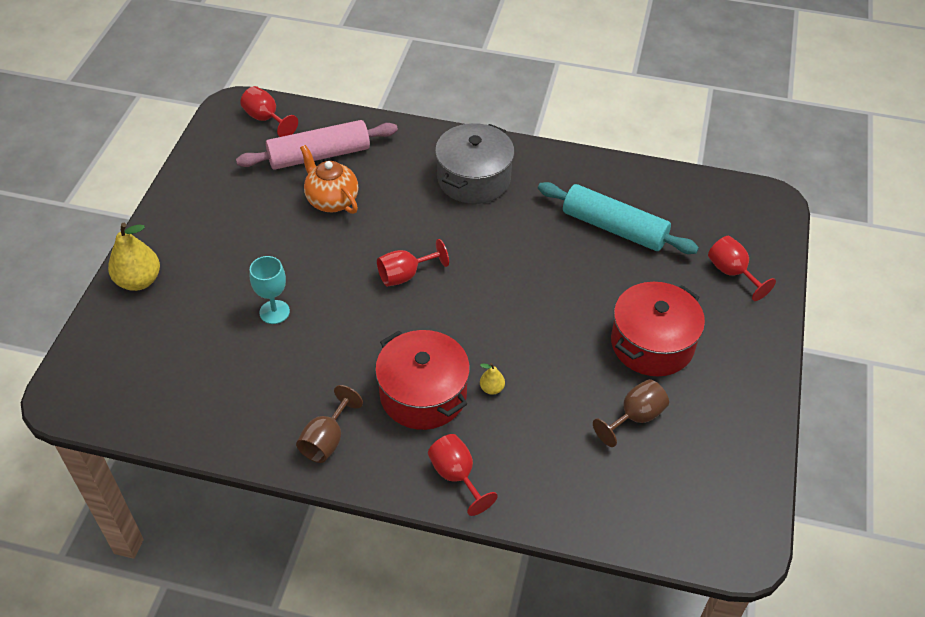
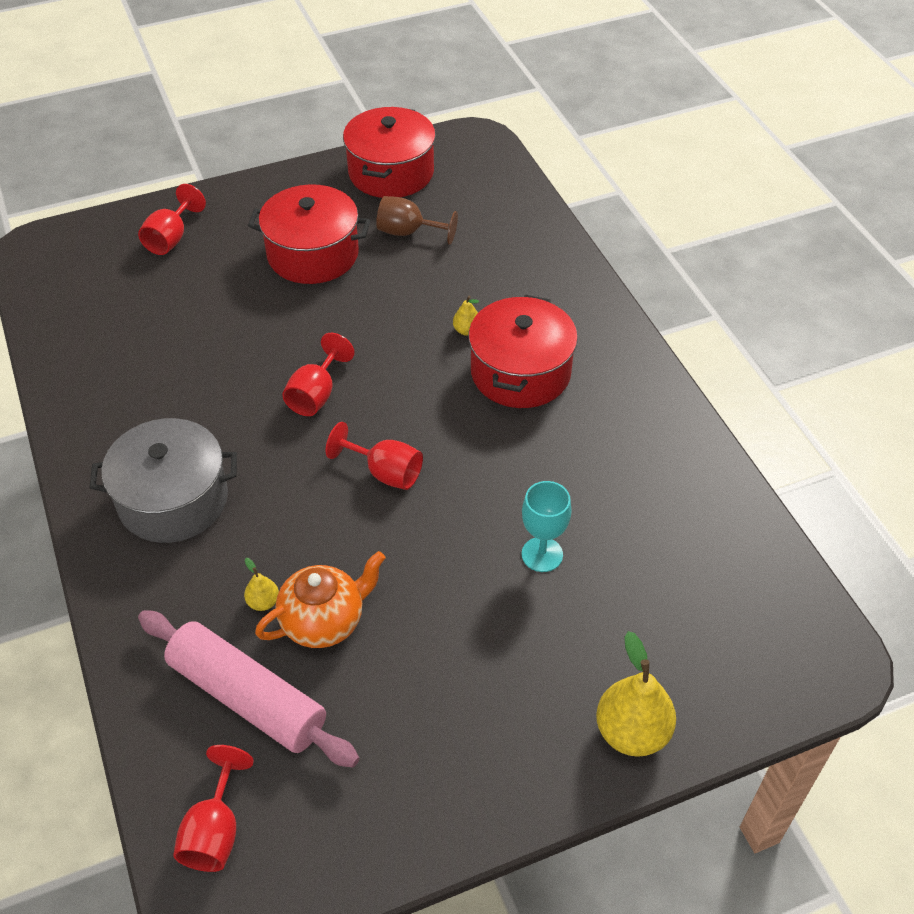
camera: 125 degrees left, 0 degrees up
brown goblet [296,385,363,463] -> none
orange teapot [300,145,358,214] -> orange teapot turned 135 degrees counterclockwise [255,551,385,648]
red goblet [428,434,498,516] -> red goblet moved to [282,333,355,416]
turquoise rolling pin [538,182,699,254] -> none
none -> yellow pear [244,558,279,611]
none -> red pot [343,107,436,198]

